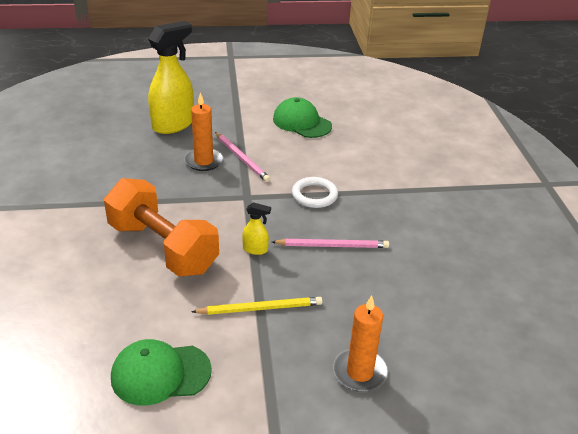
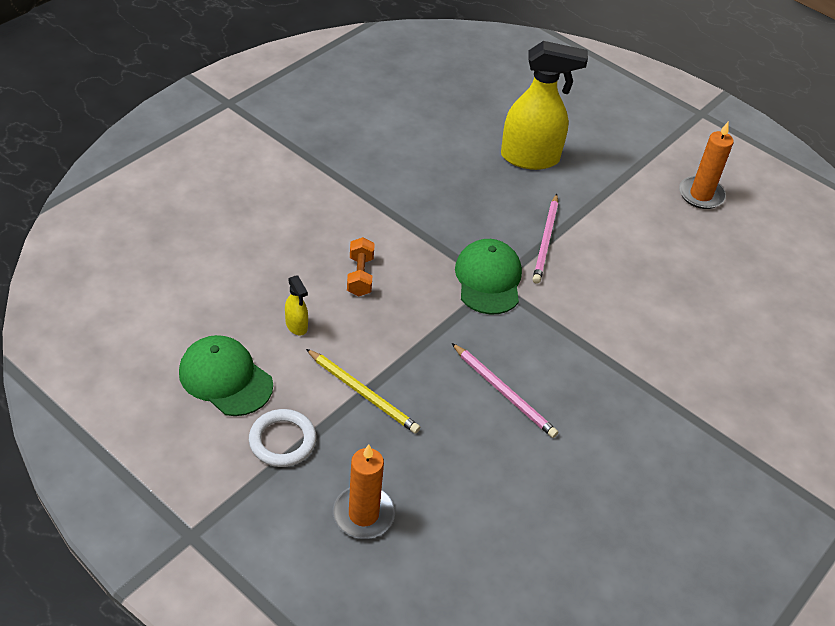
camera: 45 degrees right, 10 degrees up
orange dumbbell [104,178,219,276] -> orange dumbbell [347,237,375,296], size x0.43
orange candle [184,92,223,171] -> orange candle moved to [679,122,734,209]
yellow spray bottle [242,202,271,255] -> yellow spray bottle moved to [285,275,308,335]
green cap [273,97,332,138] -> green cap moved to [455,239,522,315]
white ring [292,177,338,208] -> white ring moved to [249,409,316,467]

